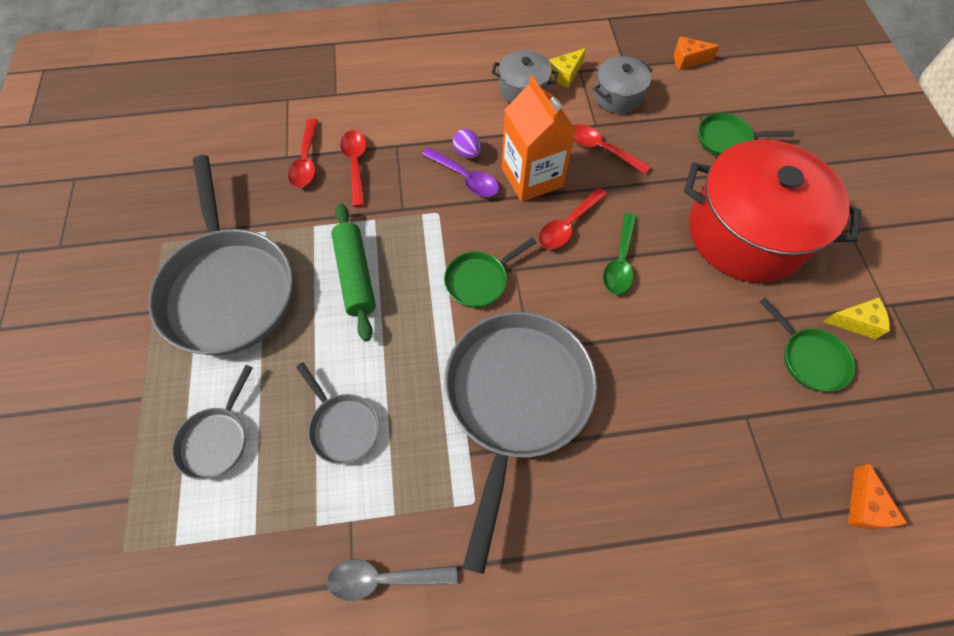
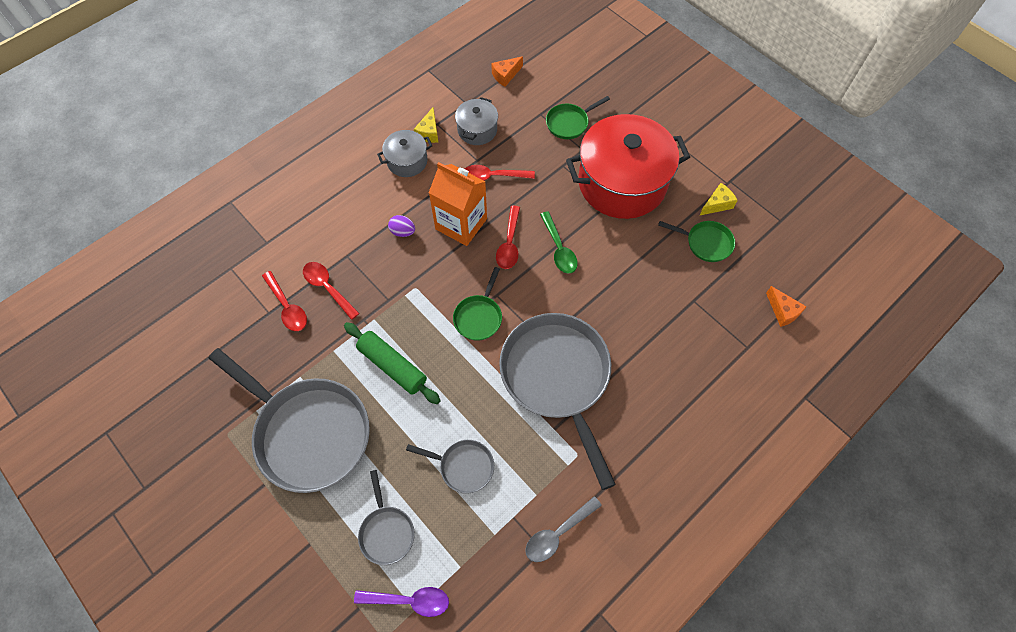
camera: 35 degrees left, 0 degrees up
purple spoon [422,147,499,197] -> purple spoon moved to [354,587,449,617]

